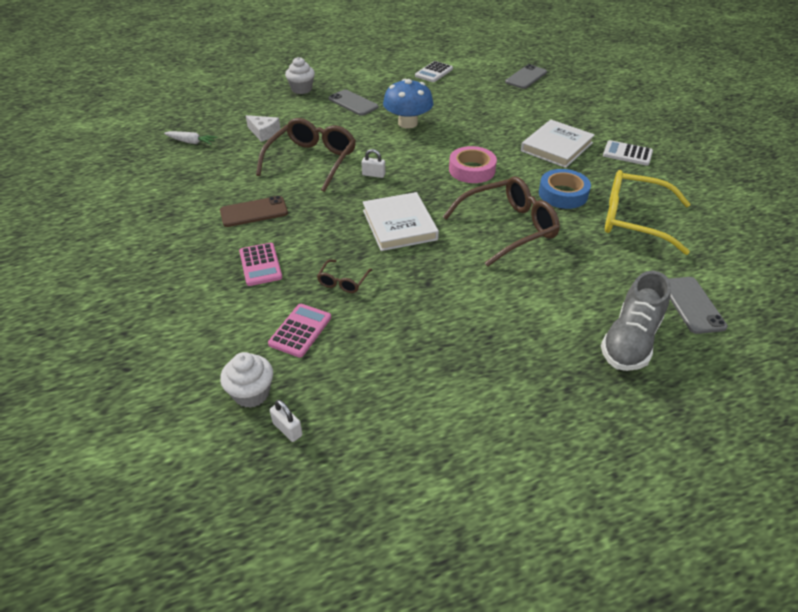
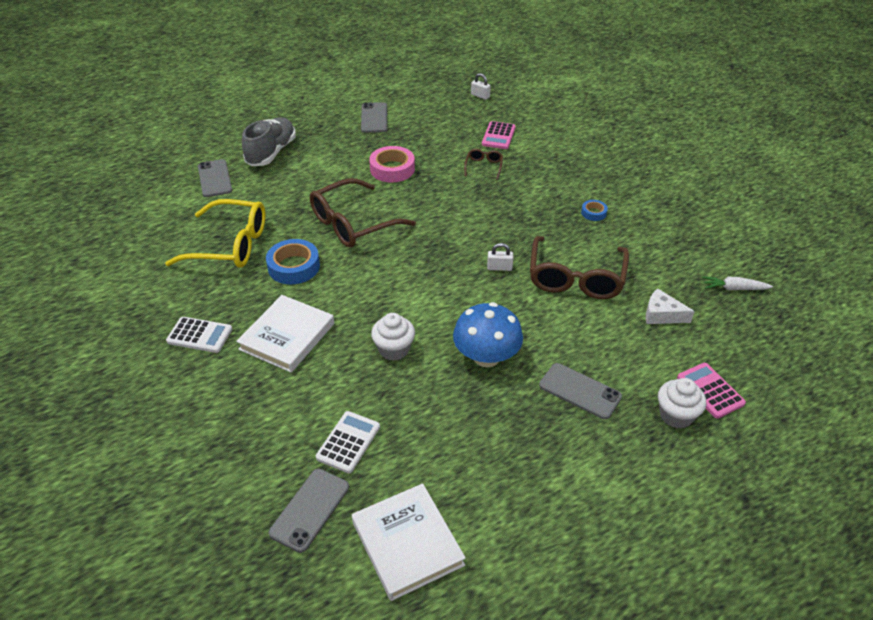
camera: 170 degrees right, 0 degrees up
brown phone [220,196,288,227] -> blue tape [581,200,608,221]
white cupcake [220,352,273,408] -> white cupcake moved to [371,313,415,361]
pink calculator [239,243,282,286] -> pink calculator moved to [677,363,746,418]
white book [363,192,439,251] -> white book moved to [352,483,466,601]
white calculator [415,61,453,82] -> white calculator moved to [316,411,380,473]
pink tape [449,146,497,183] -> pink tape moved to [369,146,415,182]
none -> grey phone [361,102,387,133]

